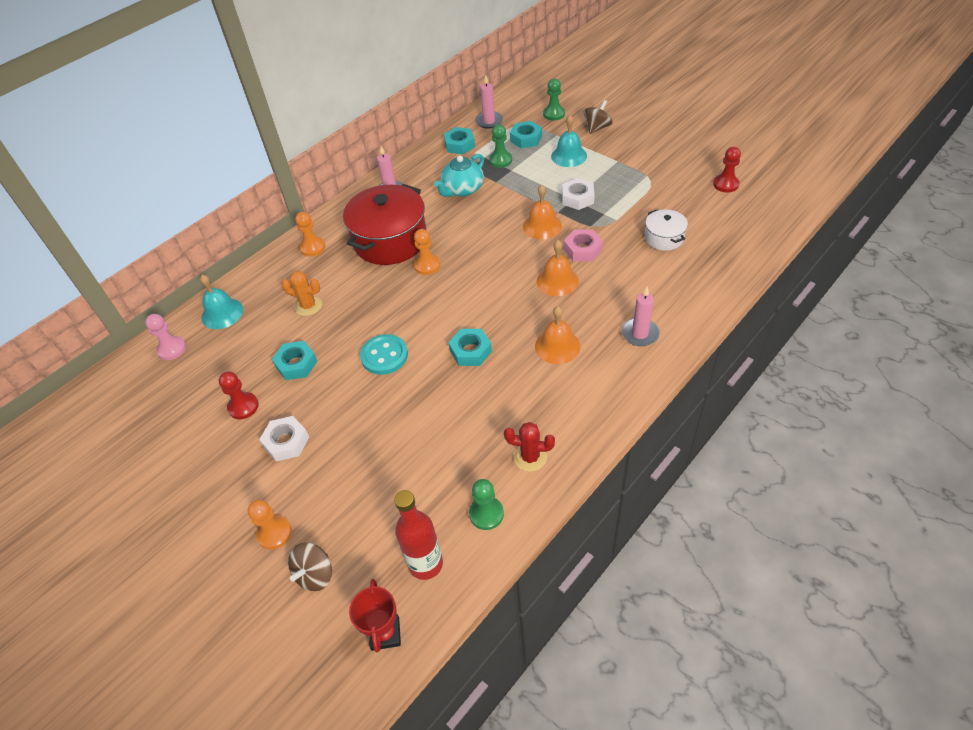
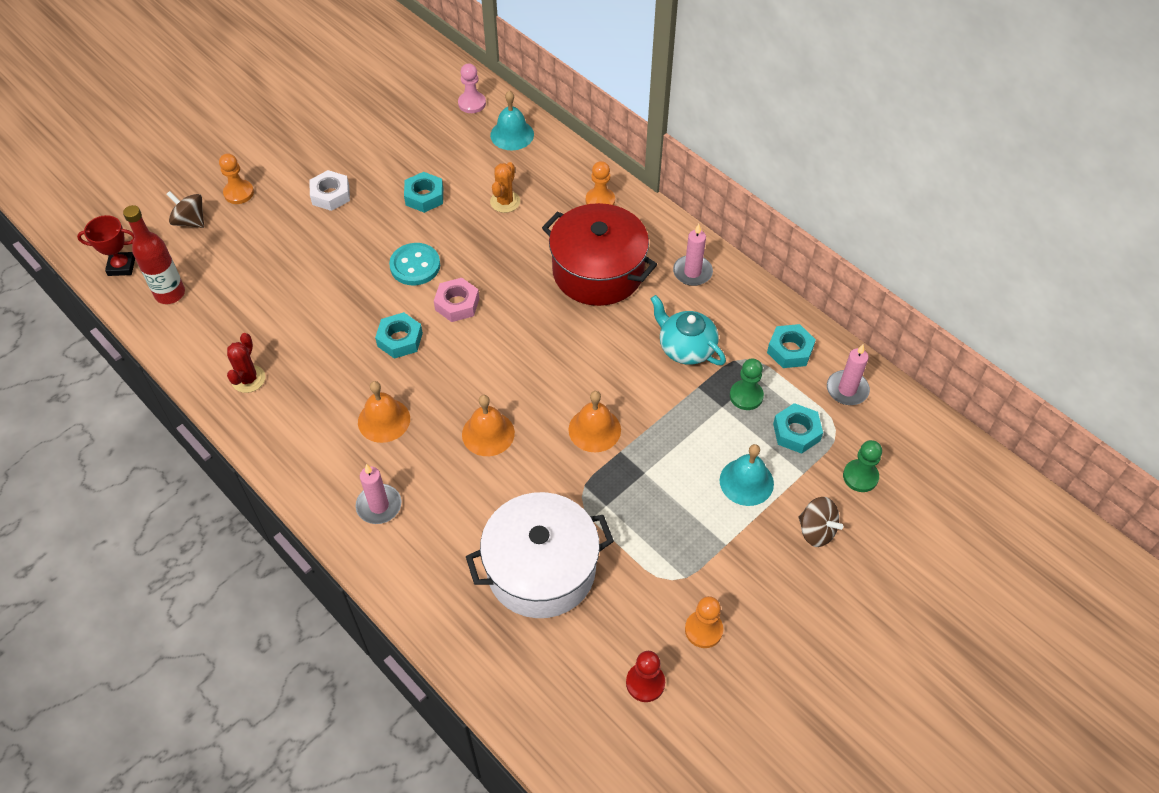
camera: 90 degrees right, 5 degrees up
red pawn [219,372,259,419] -> none
orange pawn [414,229,440,275] -> orange pawn moved to [685,596,723,648]
green pawn [469,479,504,530] -> none
white nut [562,178,595,210] -> none
pink nut [564,229,603,262] -> pink nut moved to [434,278,479,322]
white pot [645,209,688,251] -> white pot [466,492,614,618], size x2.01

